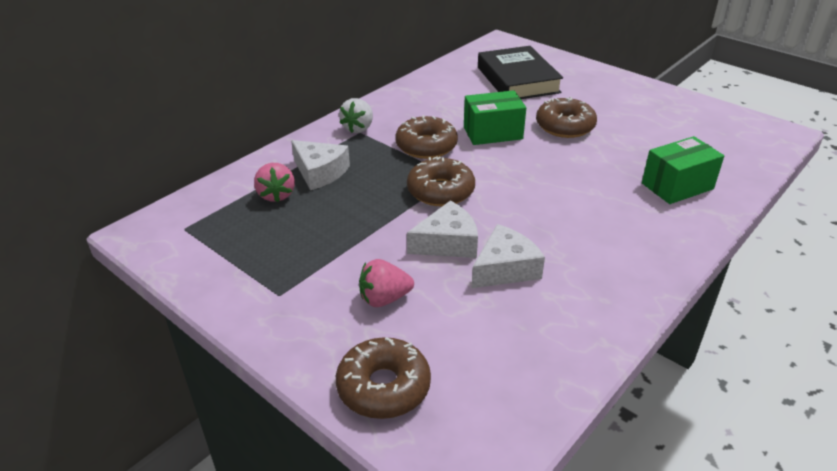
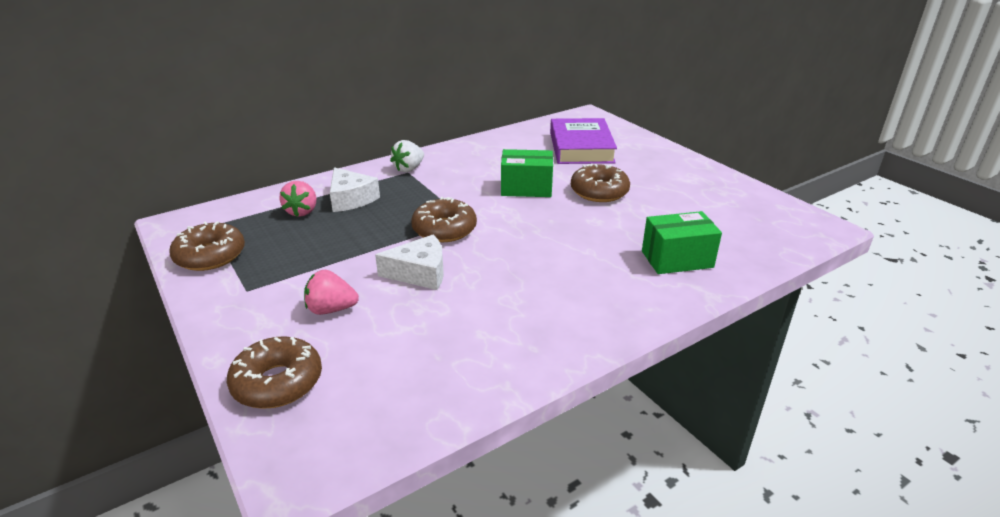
camera: 15 degrees right, 5 degrees down
brown donut [395,115,458,159] -> brown donut moved to [169,221,245,271]
white cheese [472,224,545,288] -> none
black book [478,46,563,99] -> purple book [550,118,617,164]

